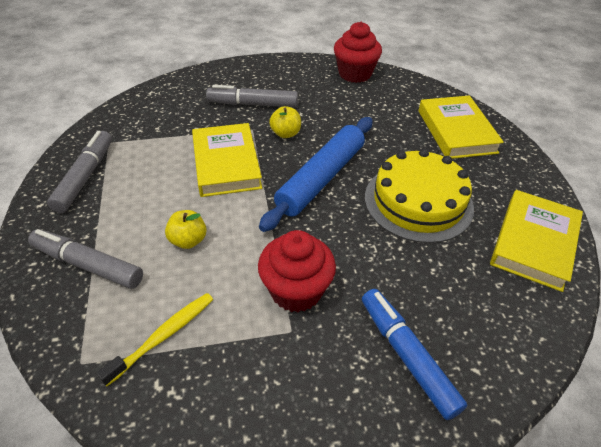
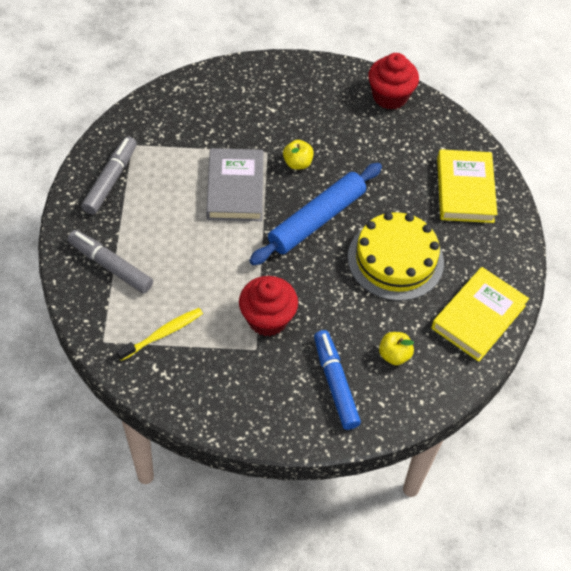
camera: 10 degrees right, 10 degrees up
yellow apple [165,210,207,249] -> yellow apple moved to [379,332,414,365]
yellow book [192,123,262,197] -> grey book [206,148,263,221]
grey marker [206,85,298,107] -> none

